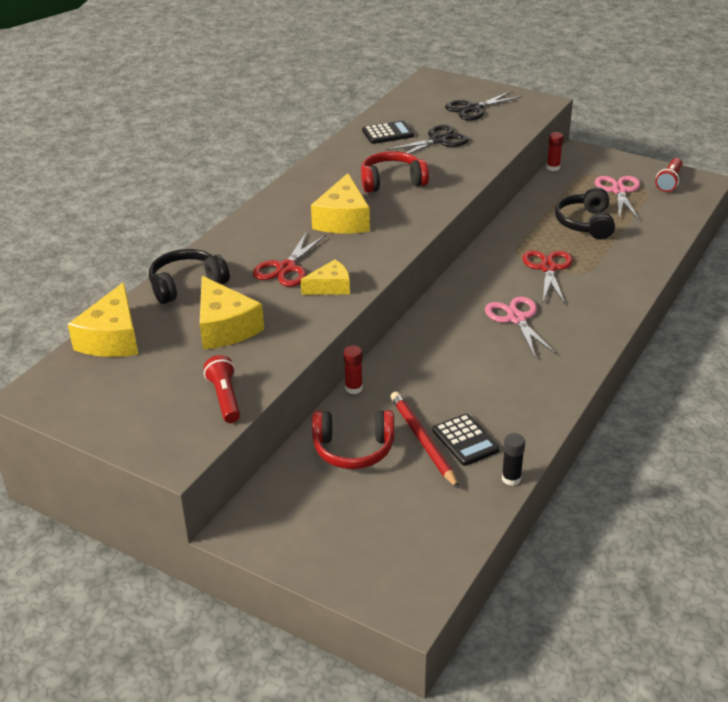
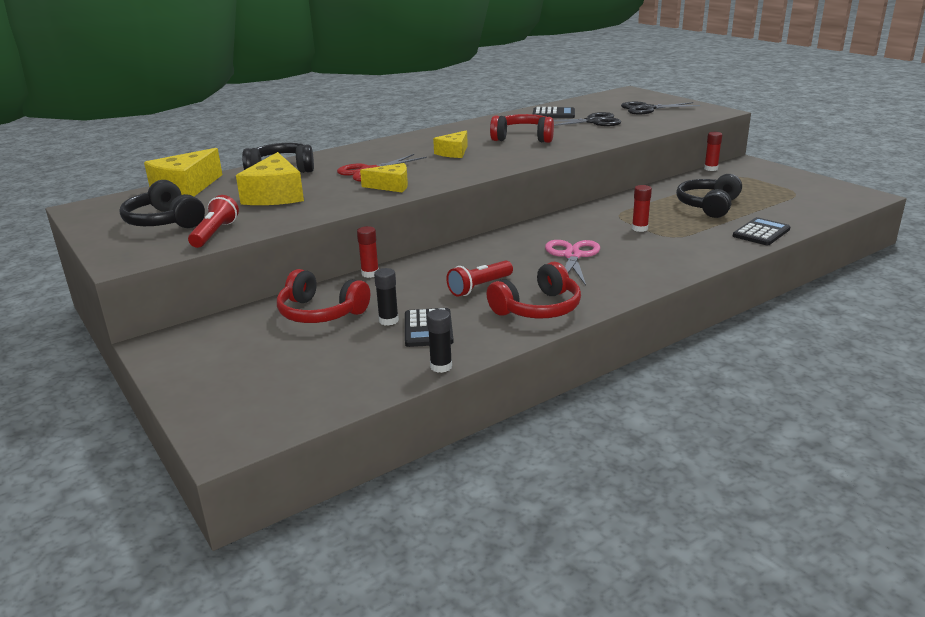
camera: 25 degrees right, 10 degrees down
yellow cheese [311,173,370,234] -> yellow cheese [433,130,468,158], size x0.61
red pencil [391,392,459,489] -> black glue stick [374,268,399,326]
red scissors [522,250,573,304] -> red glue stick [632,185,652,232]
pink scissors [595,176,640,220] -> none
red flashlight [655,158,683,192] -> red flashlight moved to [446,260,513,297]
none -> black headphones [119,180,205,228]
none -> red headphones [487,262,581,318]
none -> black calculator [733,217,791,245]

